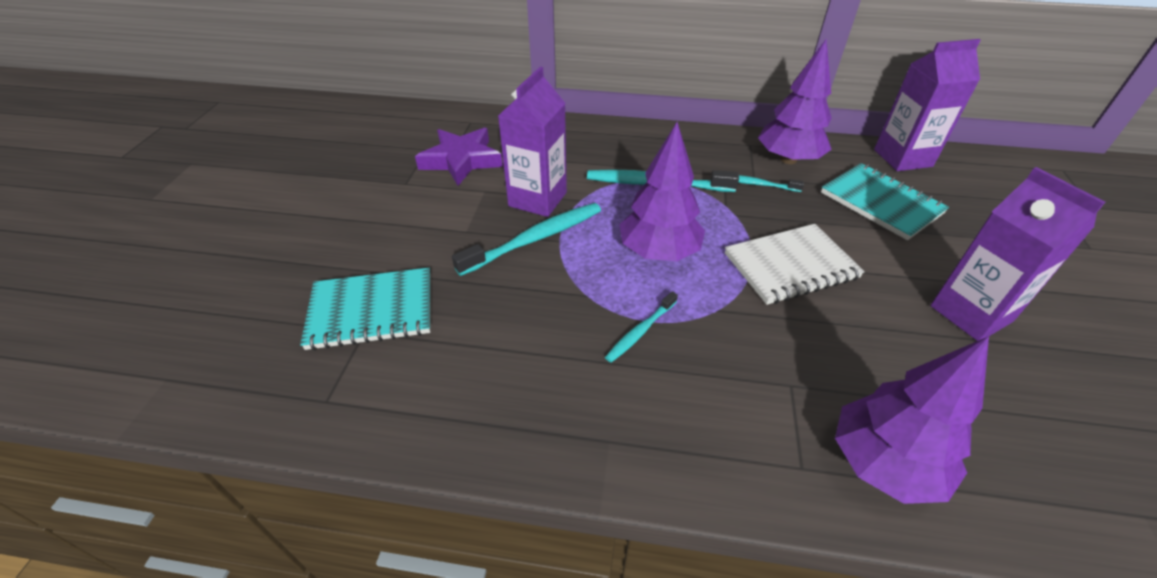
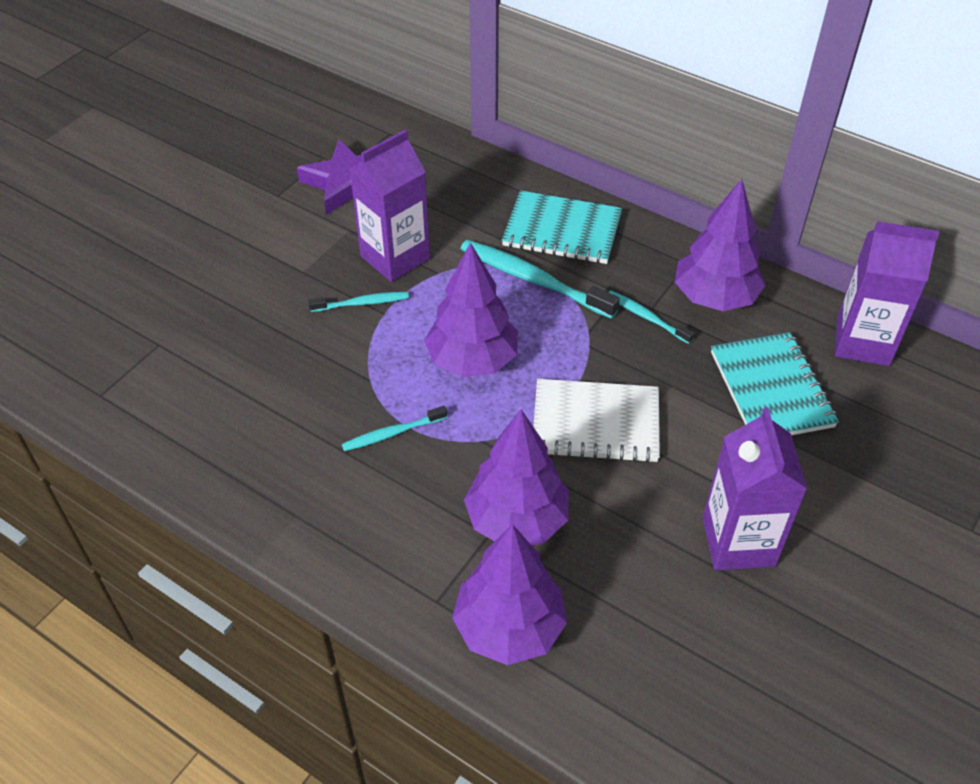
camera: 25 degrees right, 5 degrees up
turquoise notebook [300,268,431,351] -> turquoise notebook moved to [502,190,622,264]
turquoise toothbrush [452,203,601,276] -> turquoise toothbrush [308,292,409,312], size x0.55
none -> purple tree [464,409,569,545]

